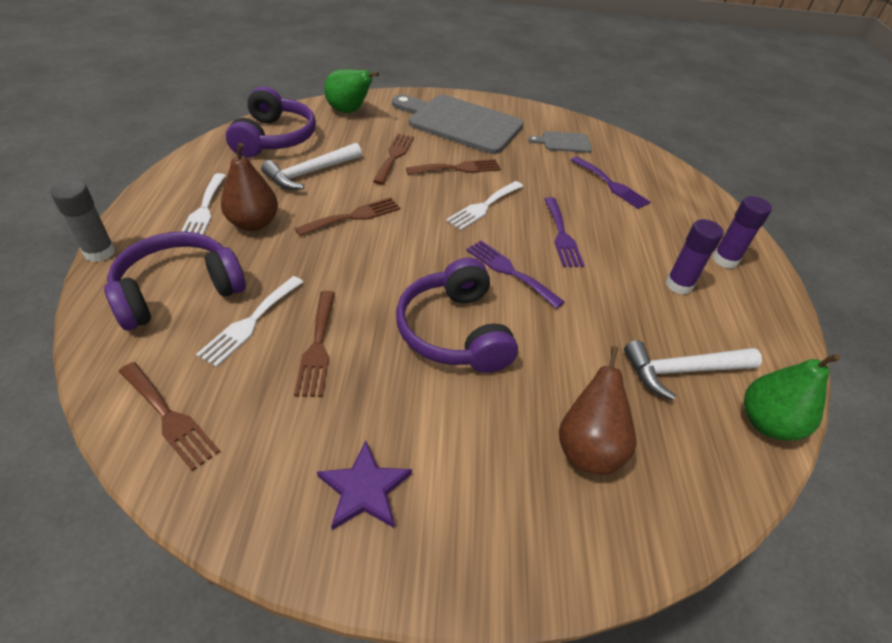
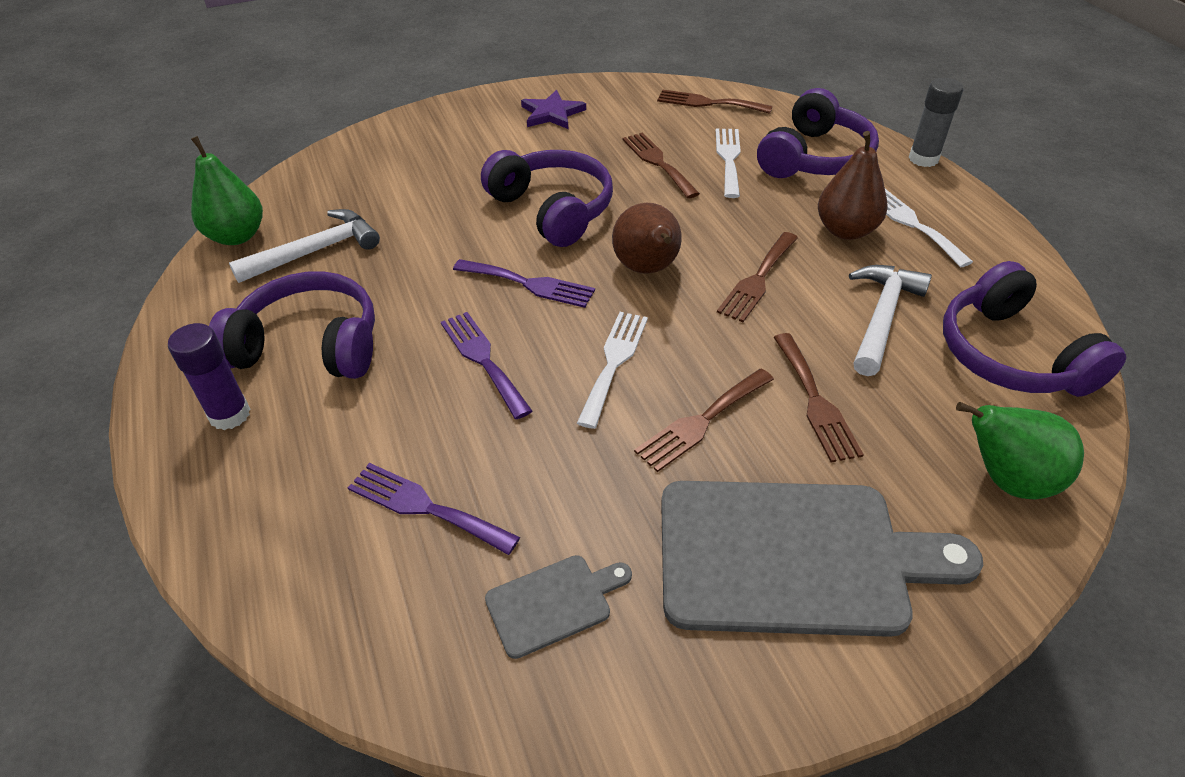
camera: 160 degrees right, 0 degrees up
brown pear [558,346,636,475] -> brown pear moved to [612,203,682,274]
purple glue stick [666,219,724,294] -> purple headphones [209,271,375,379]

